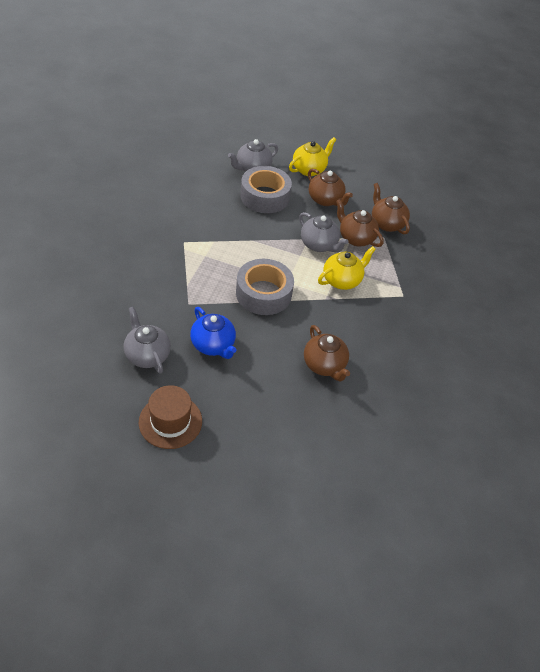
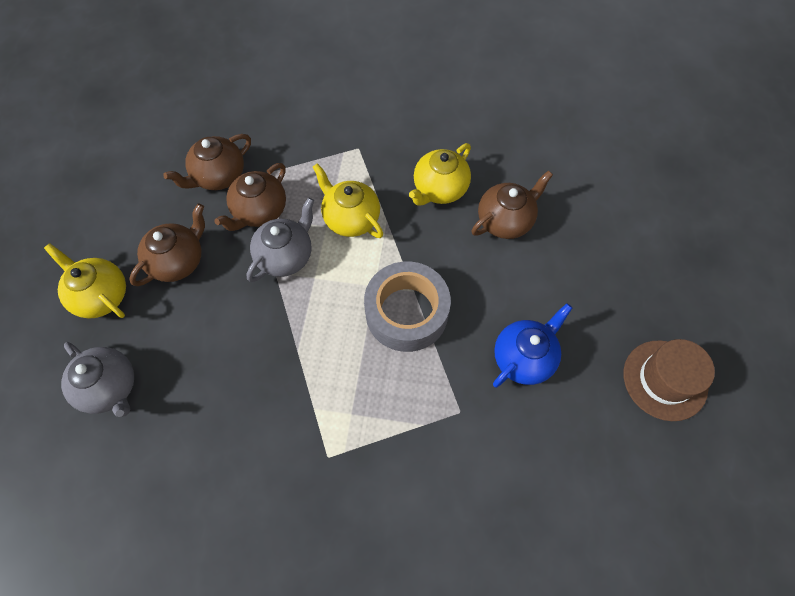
camera: 95 degrees left, 15 degrees up
grey teapot [124,306,171,374] -> none
grey tape [240,166,292,213] -> none
none -> yellow teapot [409,143,471,206]

